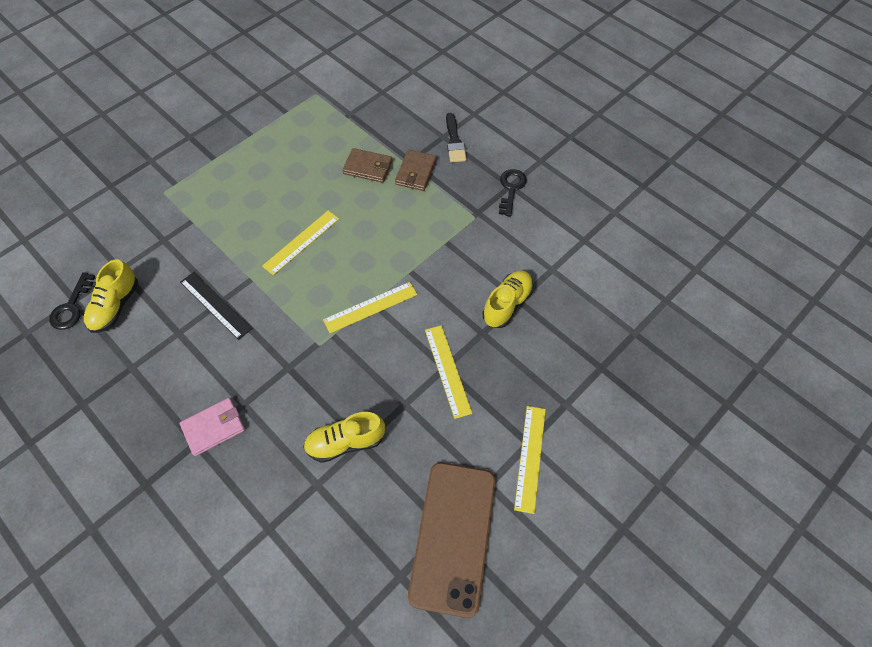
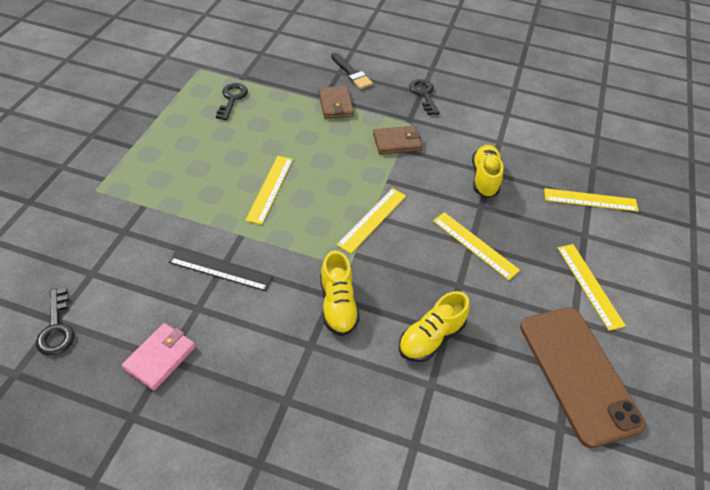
camera: 30 degrees left, 10 degrees down
yellow shoe [84,259,138,333] -> yellow shoe moved to [320,251,360,336]
pink wallet [180,398,245,456] -> pink wallet moved to [122,323,196,391]
brown wallet [343,148,393,183] -> brown wallet moved to [373,126,422,154]
none -> black key [216,83,248,120]
none -> yellow ruler [544,188,639,212]

